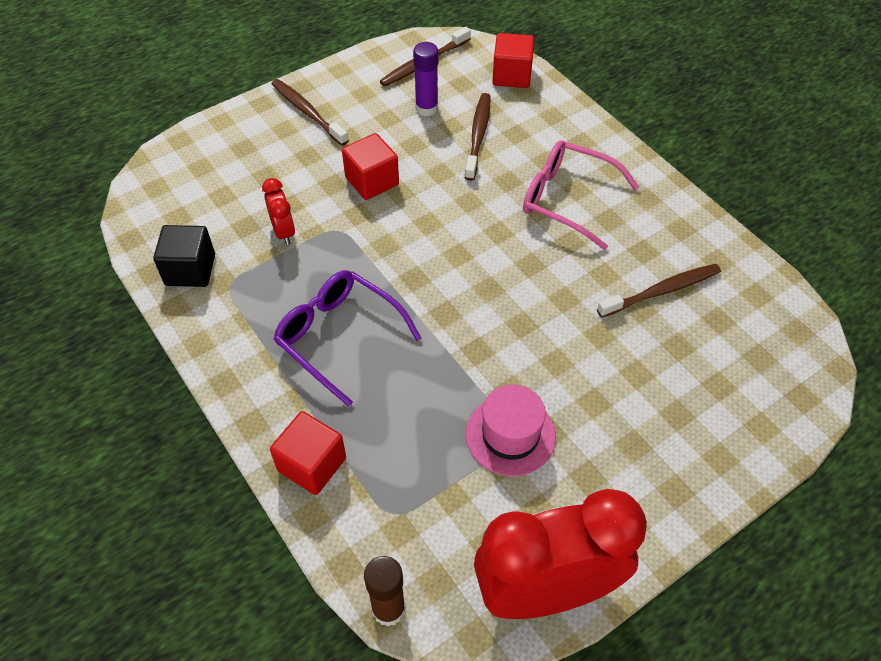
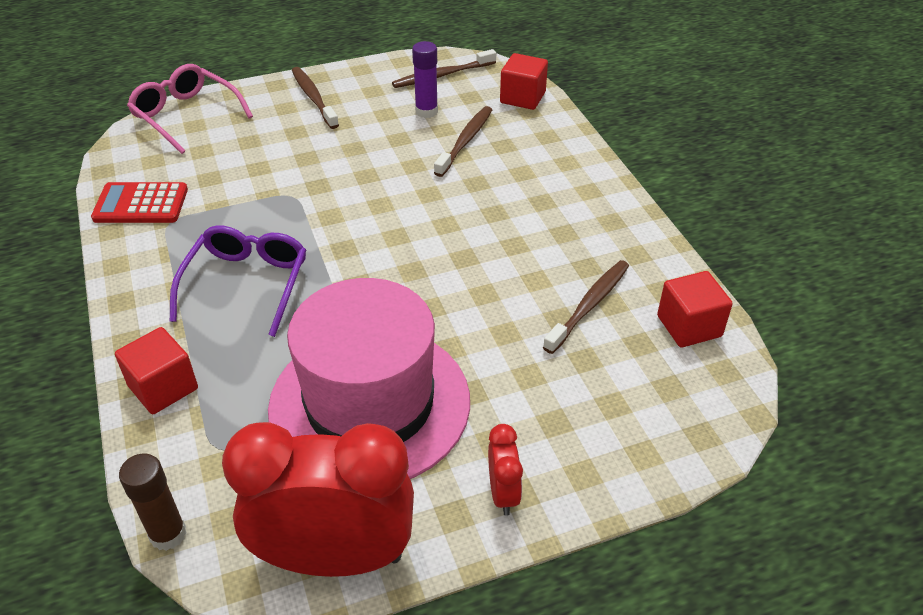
camera: 15 degrees right, 10 degrees down
black cube [153,225,215,287] -> red calculator [91,182,188,223]
red clock [262,178,295,245] -> red clock moved to [488,424,523,516]
purple glasses [273,270,422,407] -> purple glasses turned 45 degrees clockwise [170,225,306,337]
red cube [342,133,399,200] -> red cube moved to [657,271,733,348]
pink hat [466,384,556,476] -> pink hat [268,278,470,479], size x2.09
pink glasses [523,140,639,250] -> pink glasses moved to [127,64,253,154]
brown toothbrush [597,264,721,318] -> brown toothbrush turned 45 degrees counterclockwise [543,260,629,354]

